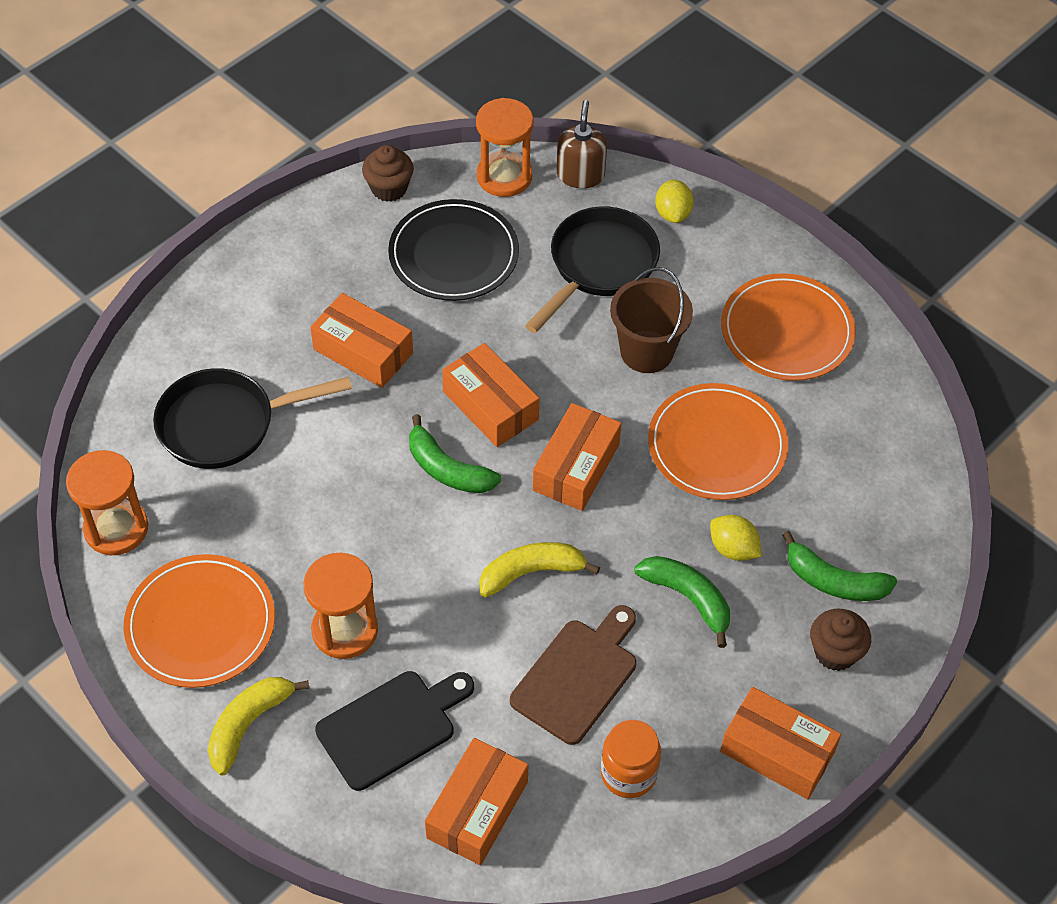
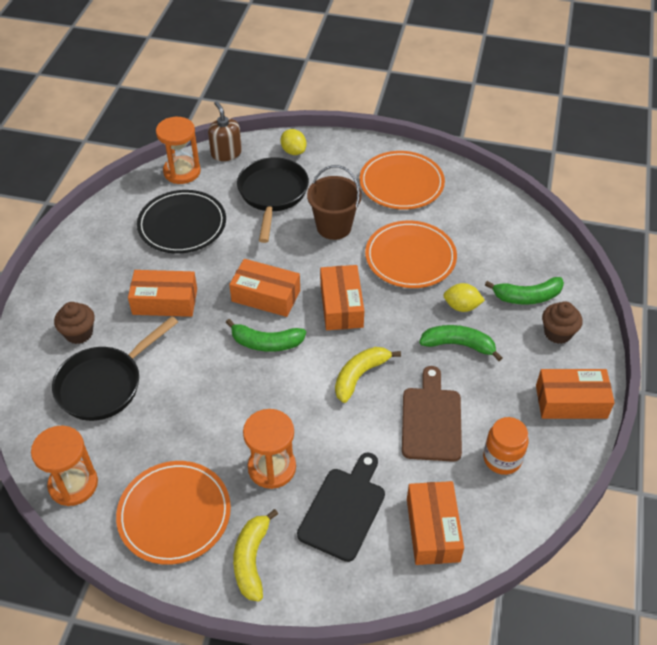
camera: 30 degrees left, 5 degrees down
brown cupcake [362,145,414,202] -> brown cupcake moved to [54,302,95,344]

